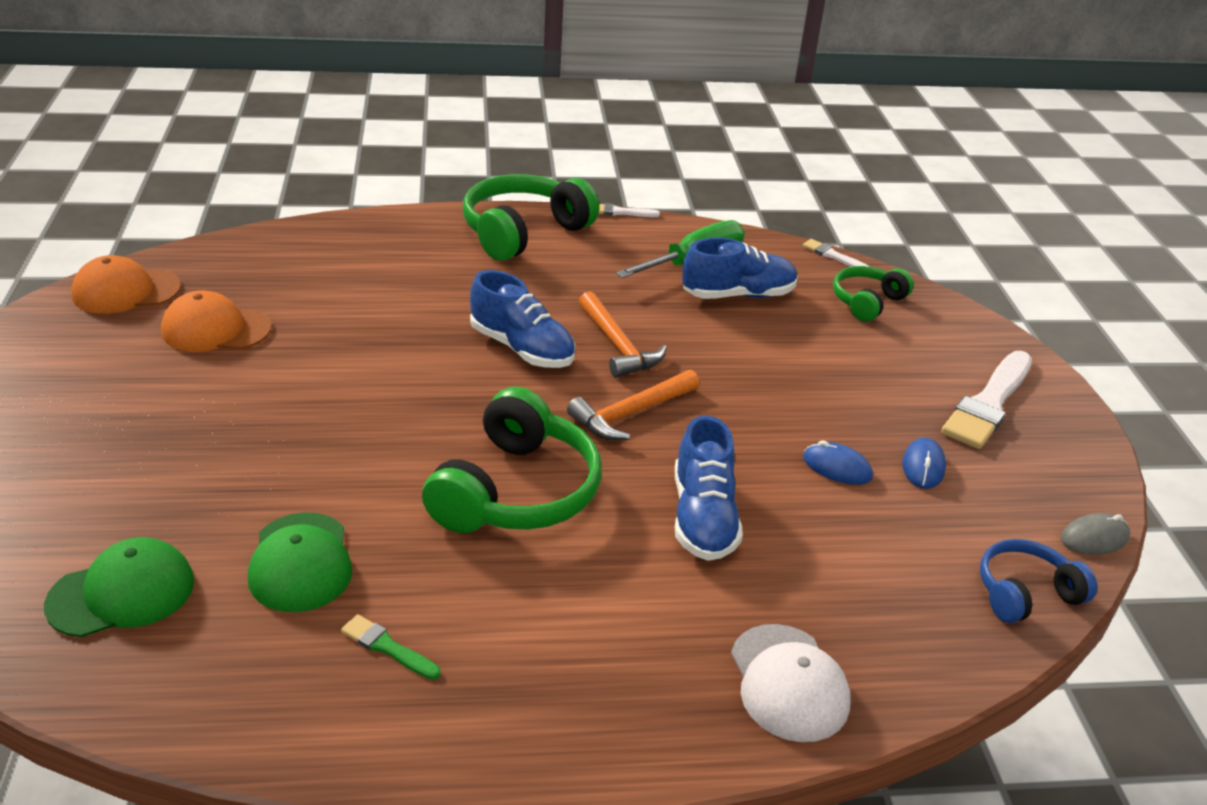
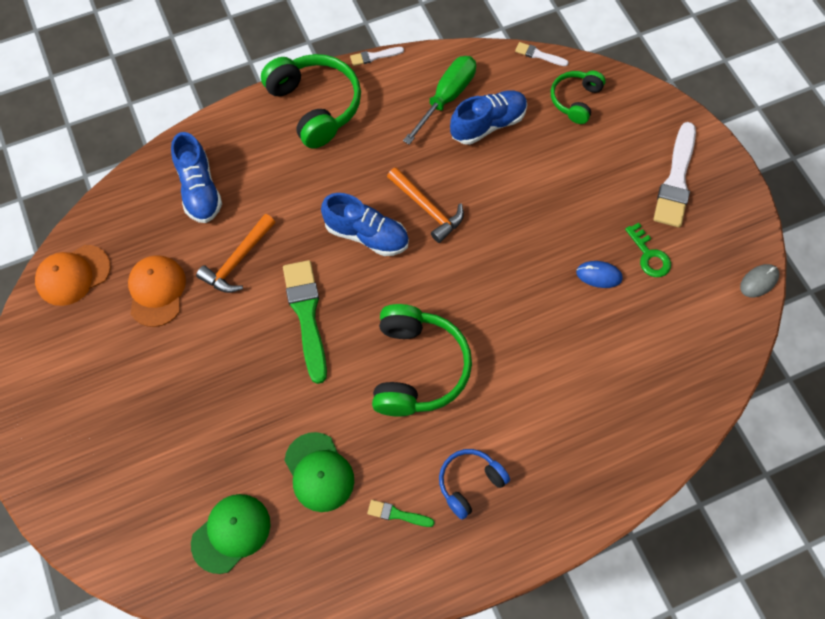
camera: 15 degrees left, 30 degrees up
orange cap [161,290,272,352] -> orange cap turned 105 degrees clockwise [128,255,186,327]
green headphones [463,174,599,261] -> green headphones turned 120 degrees clockwise [261,54,361,149]
orange hammer [567,370,700,440] -> orange hammer moved to [196,214,275,293]
blue shoe [675,415,743,561] -> blue shoe moved to [171,132,222,223]
white cap [731,624,851,742] -> none
blue mouse [902,438,946,489] -> green key [625,223,671,277]
blue headphones [980,539,1097,623] -> blue headphones moved to [439,449,510,519]
none -> green brush [283,260,327,384]

